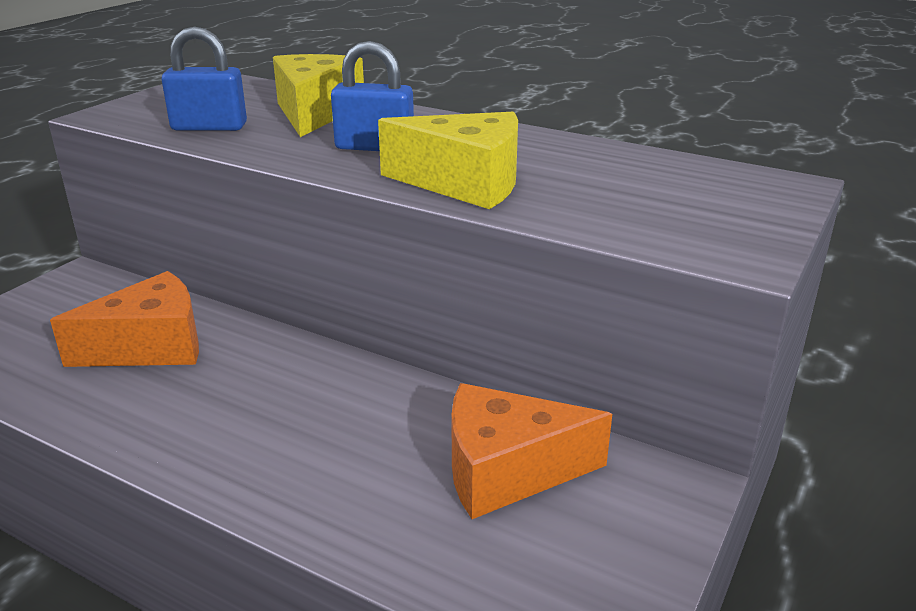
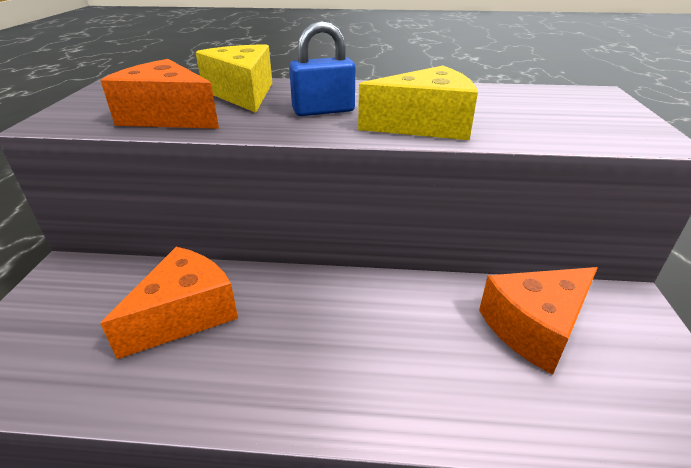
camera: 25 degrees left, 5 degrees up
blue padlock [162,26,247,131] -> orange cheese [100,59,219,129]

